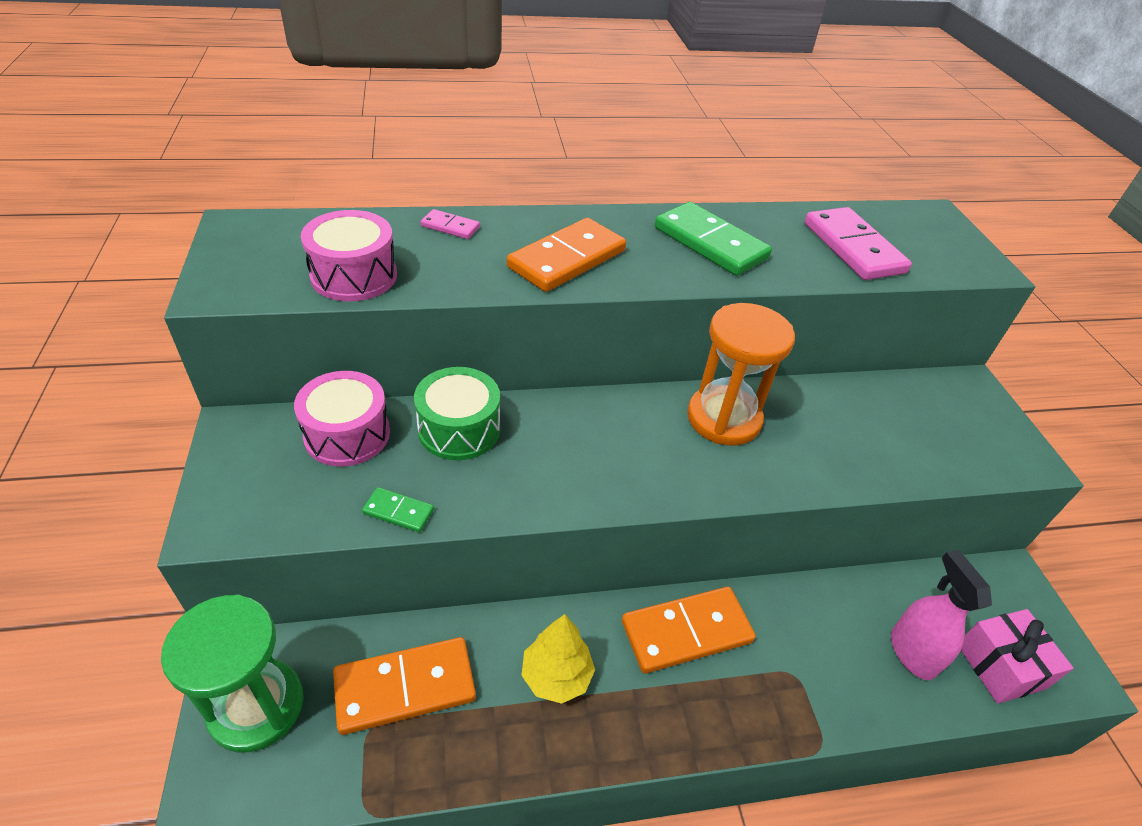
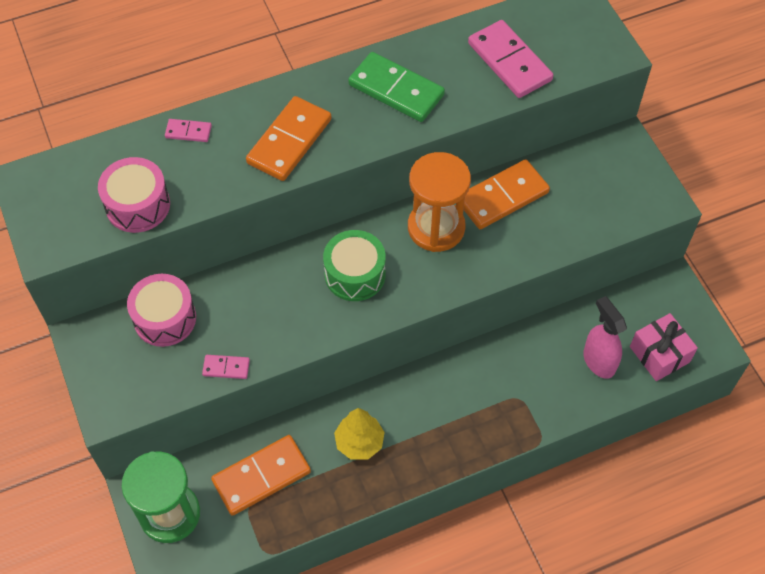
camera: 10 degrees left, 15 degrees up
green domino [362,487,434,533] -> pink domino [202,355,250,379]
green drum [414,367,500,460] -> green drum moved to [323,230,386,301]
orange domino [622,587,756,674] -> orange domino moved to [464,159,550,229]

